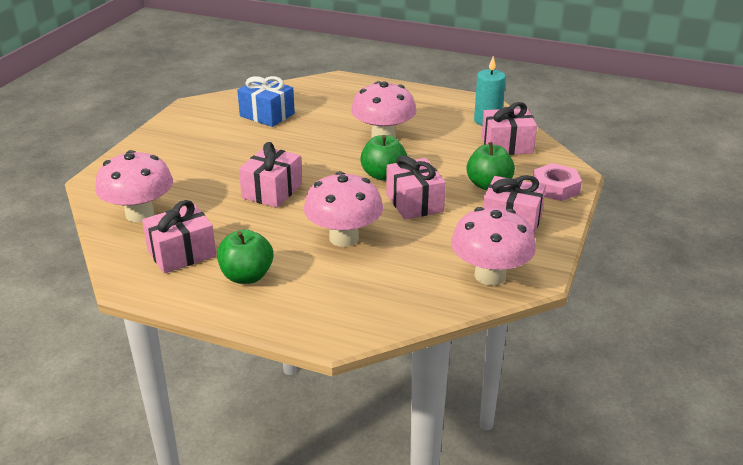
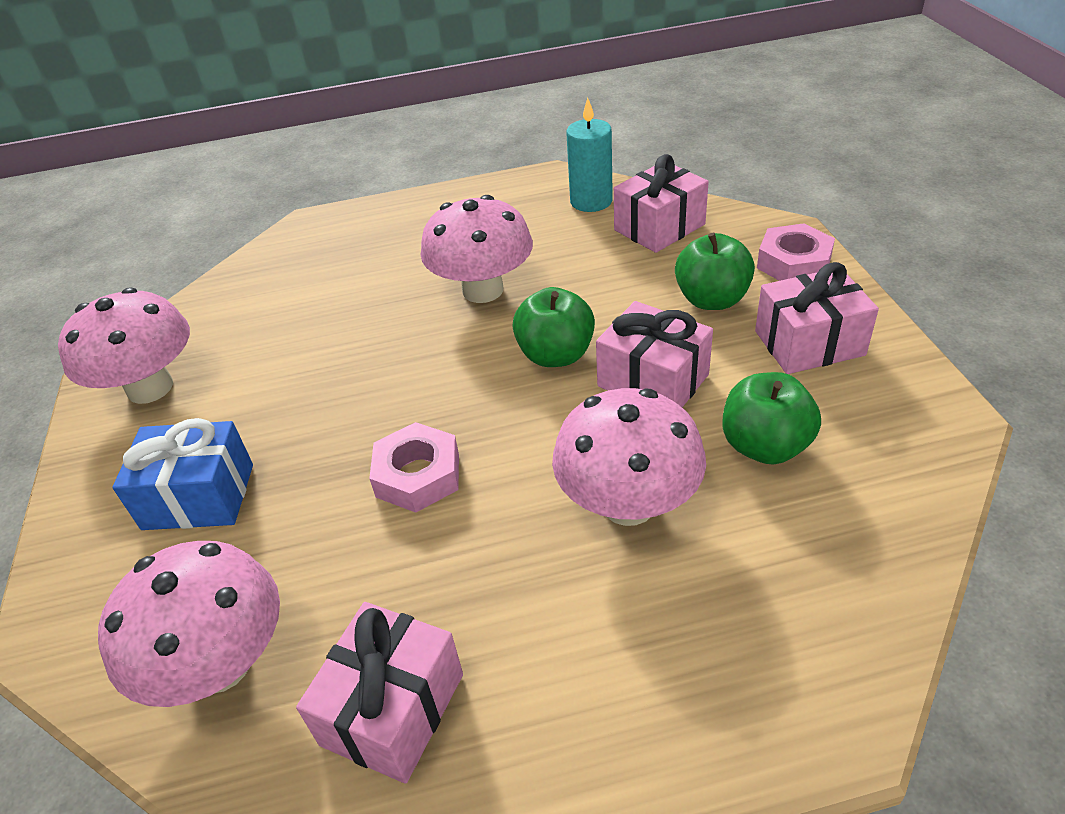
camera: 30 degrees left, 10 degrees up
green apple [217,229,273,284] -> green apple moved to [723,372,821,464]
blue gift [237,76,295,127] -> blue gift moved to [112,418,253,530]
pink gift [239,142,302,208] -> pink nut [369,422,459,513]
pink mushroom [451,207,536,286] -> pink mushroom moved to [58,288,190,404]

